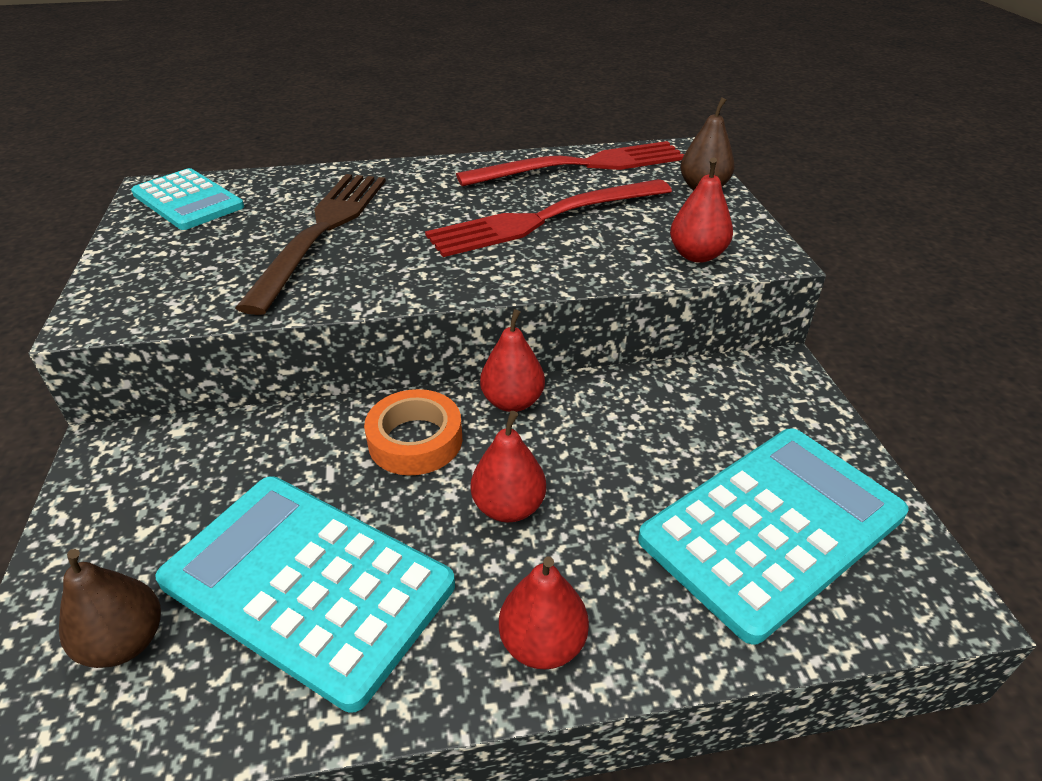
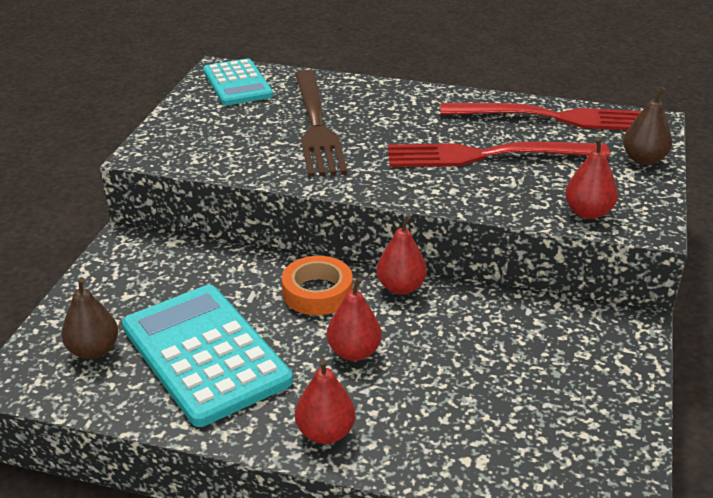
camera: 25 degrees right, 5 degrees down
brown fork [235,174,386,315] -> brown fork turned 135 degrees clockwise [295,70,347,177]
turquoise calculator [638,428,909,645] -> none

